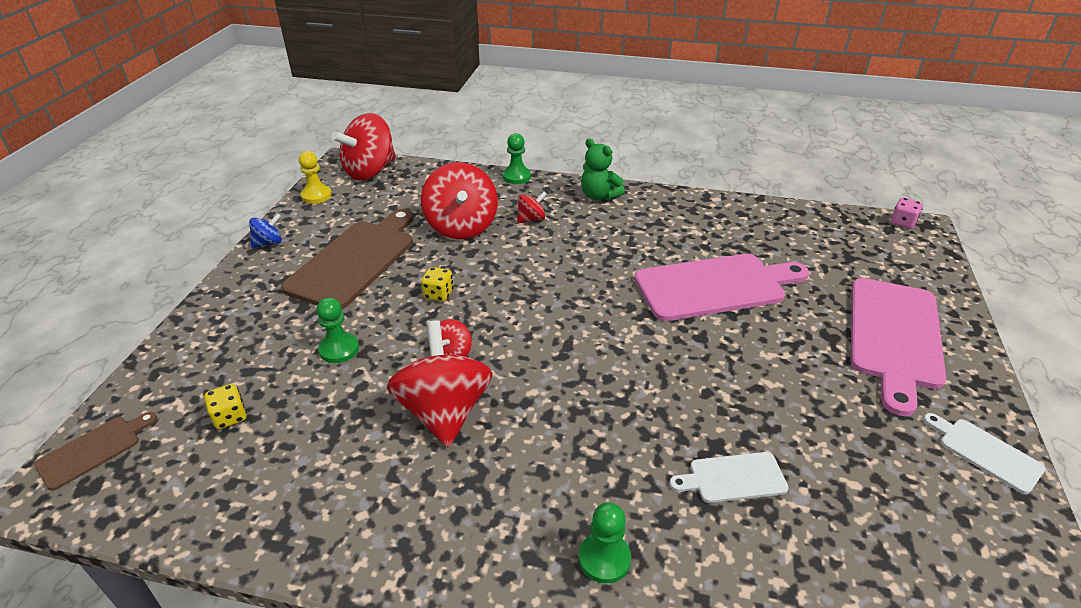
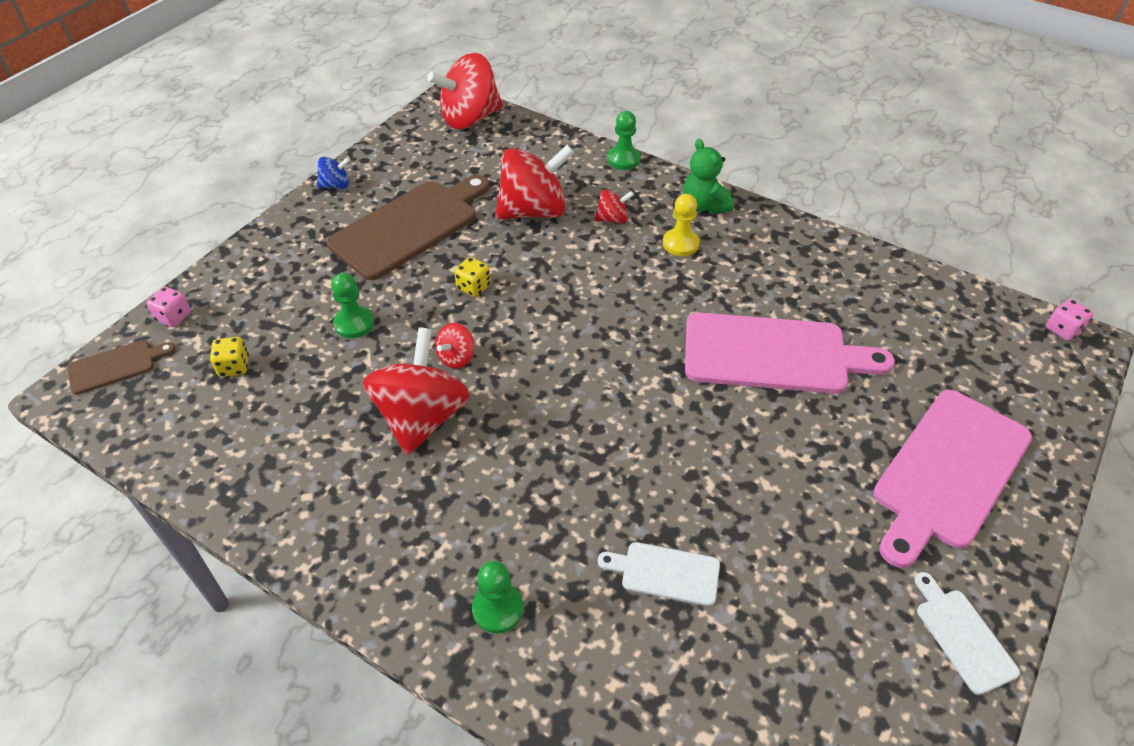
camera: 20 degrees right, 10 degrees up
yellow pawn [299,151,332,204] -> yellow pawn moved to [663,194,700,256]
red spinning top [421,162,498,239] -> red spinning top turned 120 degrees counterclockwise [495,145,574,220]
none -> pink dice [146,287,191,327]

